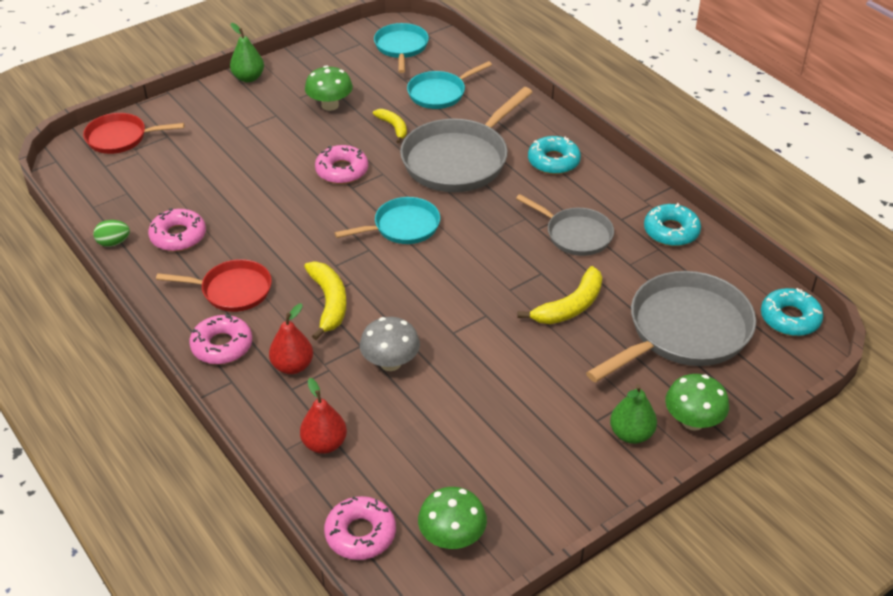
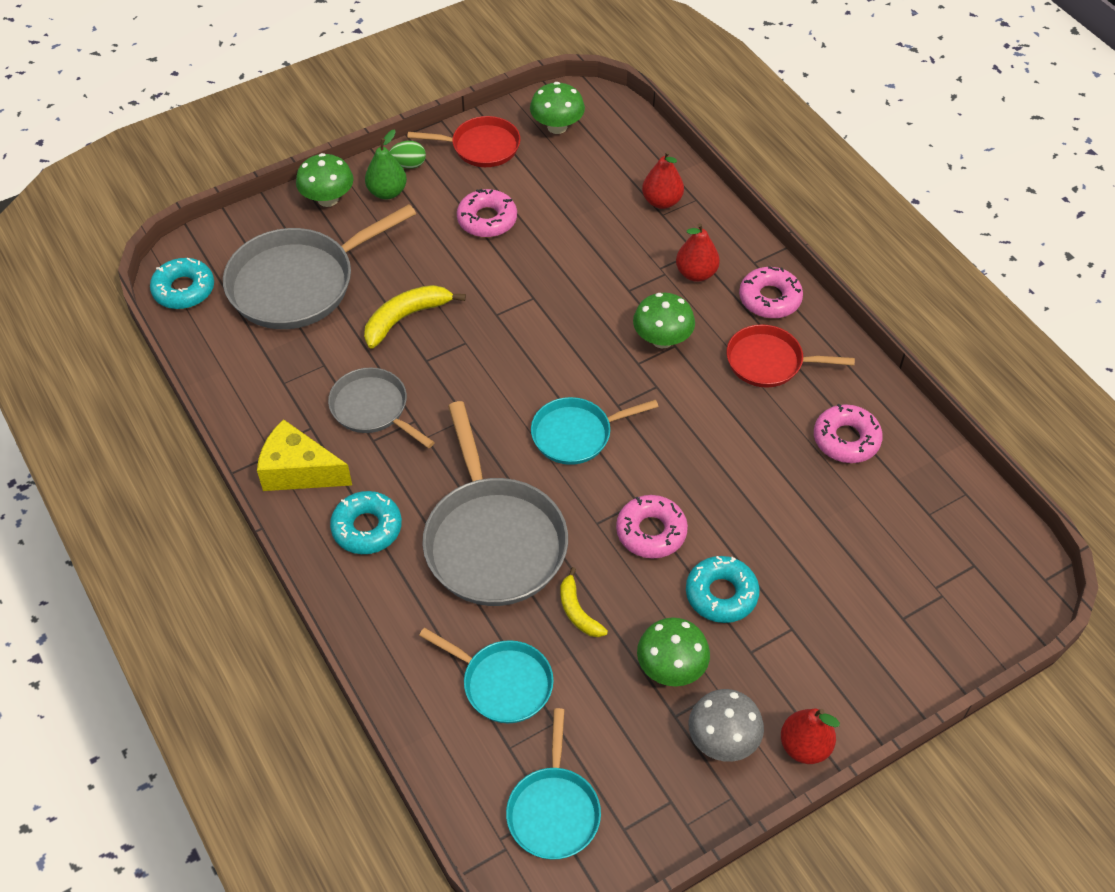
camera: 175 degrees left, 10 degrees up
red pan [83,113,184,154] -> red pan moved to [407,116,520,167]
green egg [93,220,130,247] -> green egg moved to [389,141,426,169]
green pear [230,23,264,82] -> red pear [781,708,840,764]
yellow banana [304,262,346,340] -> green mushroom [633,293,695,349]
pink donut [324,496,396,560] -> pink donut moved to [457,189,517,237]
grey mushroom [360,317,420,371] -> grey mushroom moved to [688,689,764,762]
grey pan [400,87,533,192] -> grey pan turned 120 degrees clockwise [422,401,568,606]
turquoise pan [407,61,492,109] -> turquoise pan turned 60 degrees clockwise [419,628,554,723]
turquoise donut [644,203,701,246] -> turquoise donut moved to [686,556,760,623]
none -> yellow cheese [257,419,352,491]

